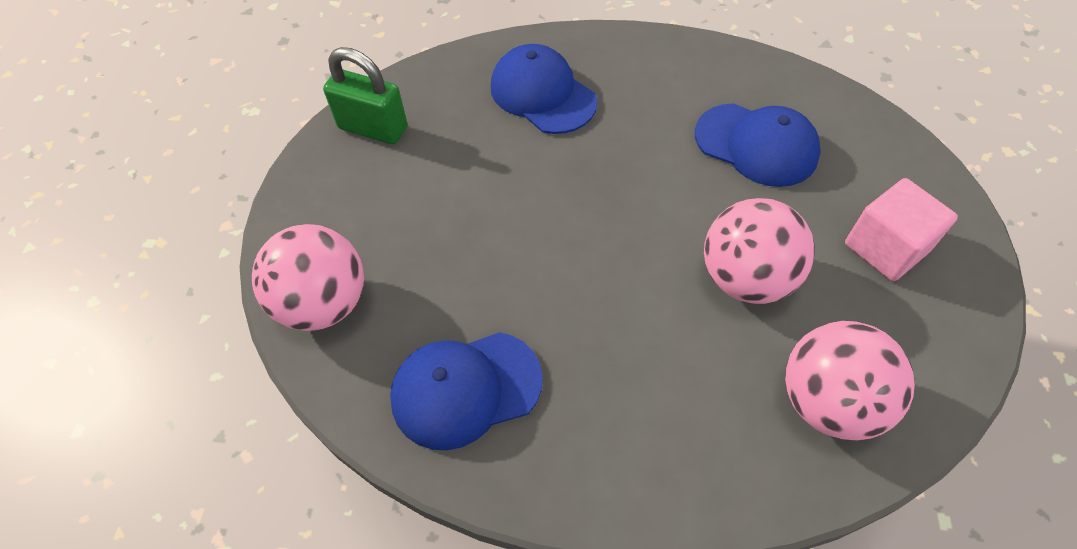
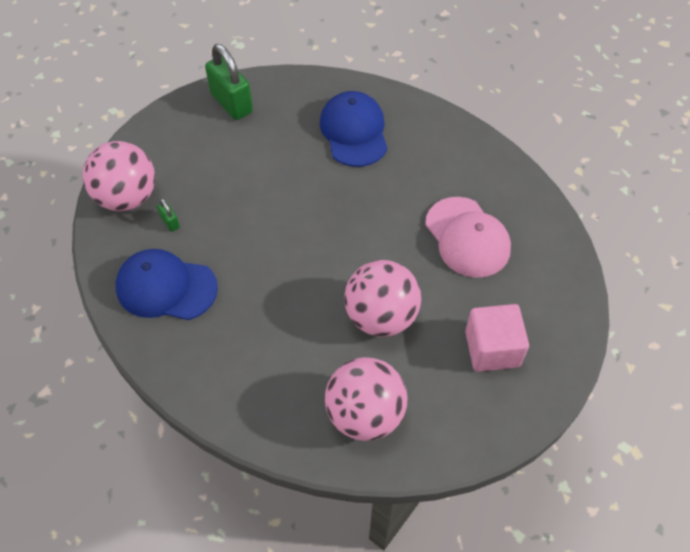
camera: 30 degrees right, 0 degrees up
blue cap [695,103,821,187] -> pink cap [425,197,511,278]
none -> green padlock [157,199,180,232]

